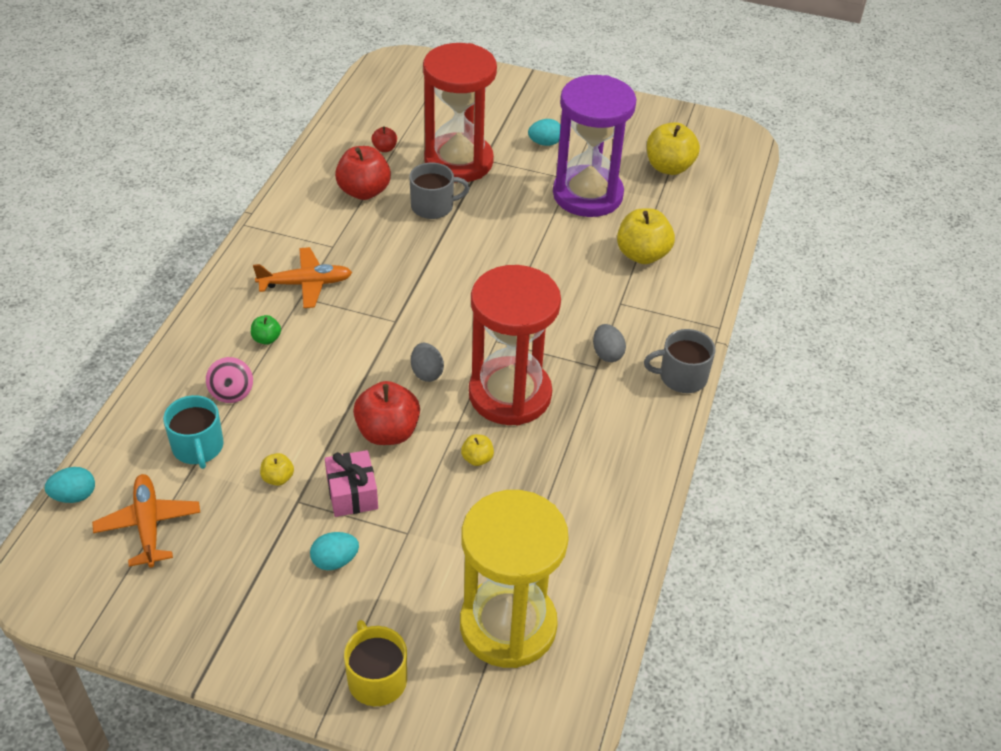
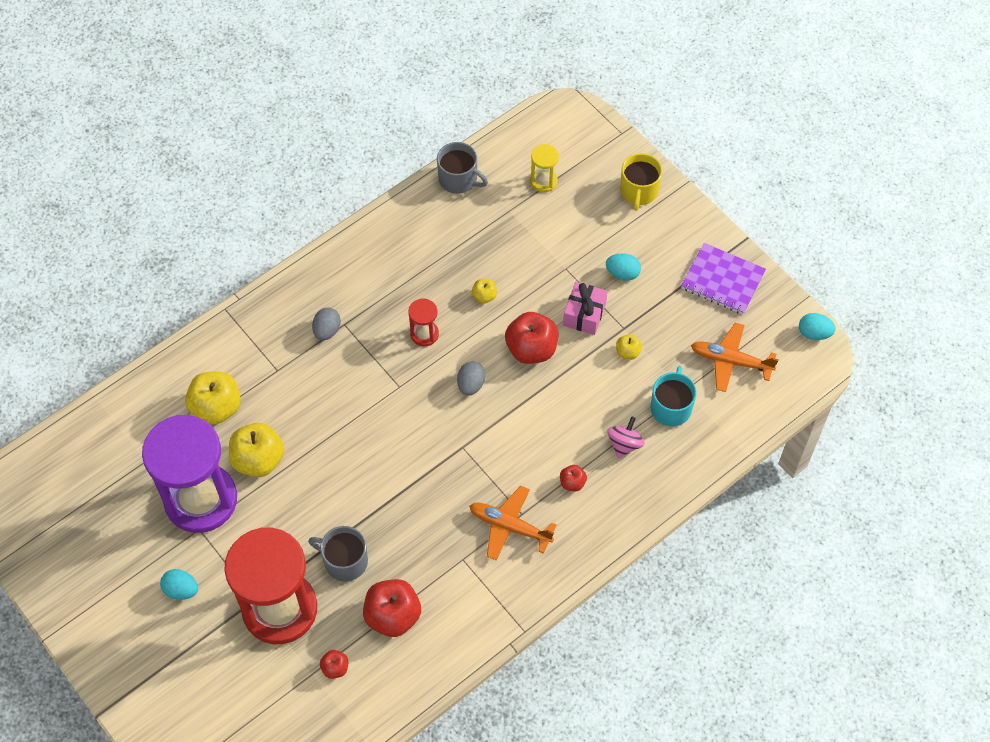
camera: 145 degrees left, 15 degrees up
turquoise egg [45,467,95,503] -> turquoise egg moved to [799,313,836,340]
orange plane [92,474,200,567] -> orange plane turned 90 degrees clockwise [691,323,779,392]
green apple [251,315,281,345] -> red apple [560,465,587,491]
yellow hourglass [460,490,569,668] -> yellow hourglass [531,144,559,192], size x0.41
red hourglass [469,265,561,425] -> red hourglass [408,299,439,346], size x0.41
grey mug [644,329,716,393] -> grey mug moved to [437,142,488,194]
yellow apple [647,122,700,175] -> yellow apple moved to [229,423,284,477]
none -> purple notebook [681,243,766,314]

